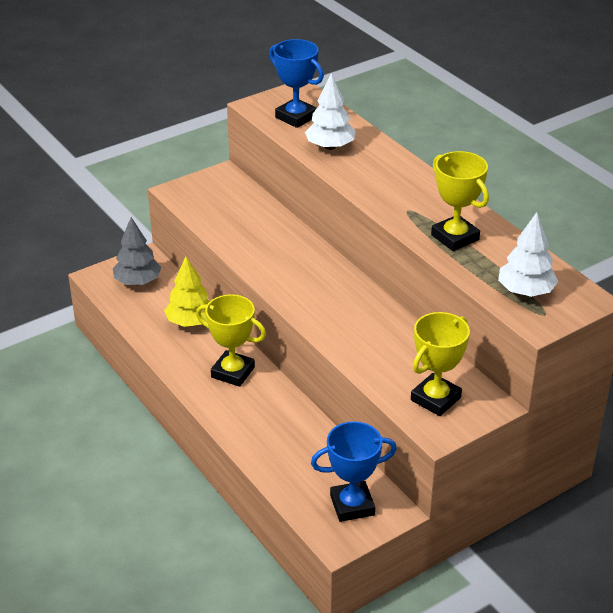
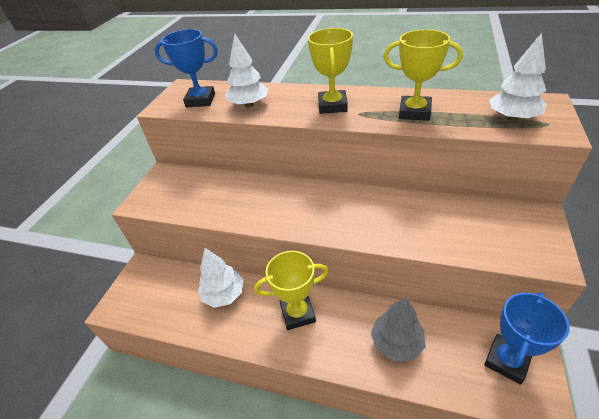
camera: 35 degrees left, 5 degrees up
grey tree [113,217,162,285] -> grey tree moved to [371,296,426,362]
yellow tree [164,256,210,327] -> white tree [198,248,243,308]
yellow trophy [411,312,470,416] -> yellow trophy moved to [308,28,353,114]

